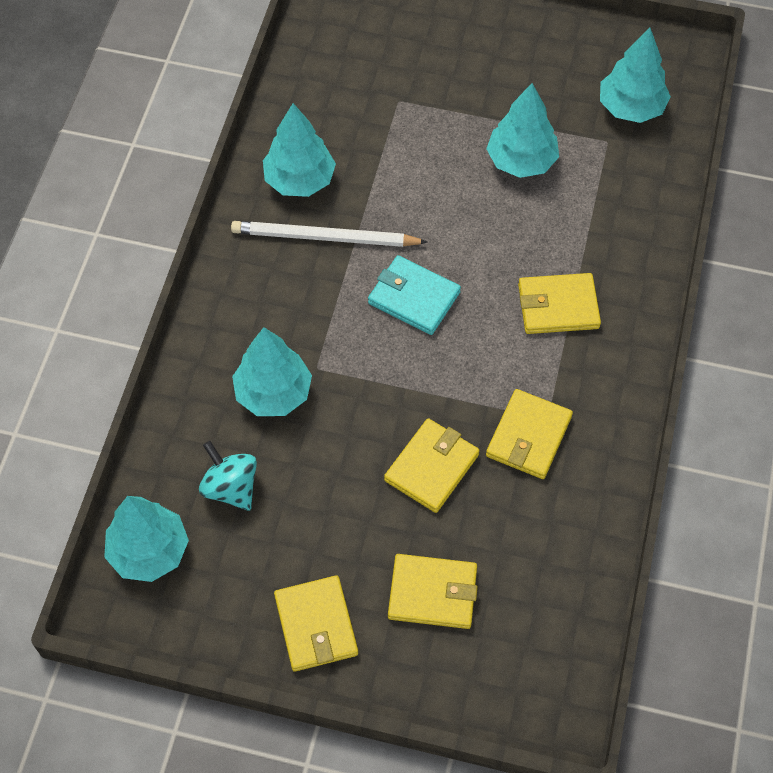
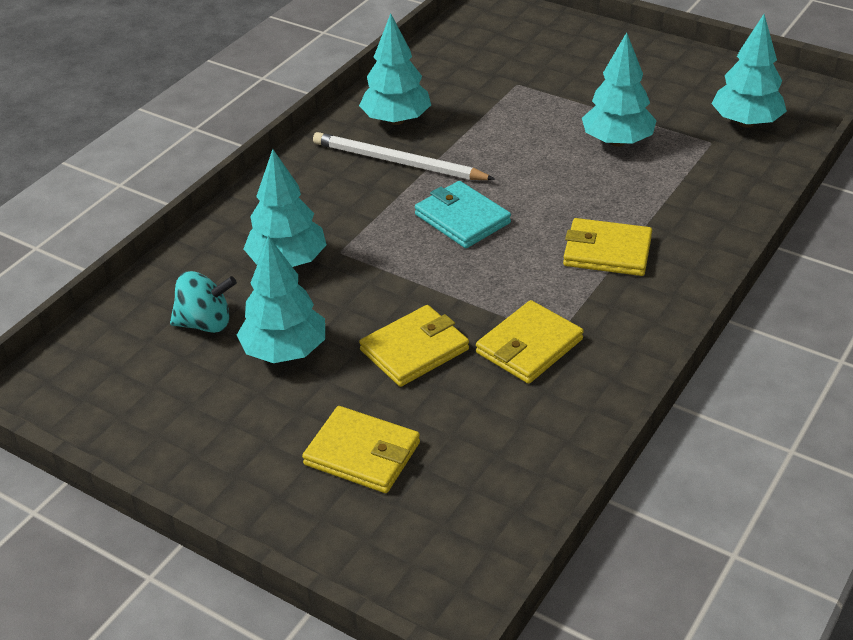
camera: 20 degrees right, 20 degrees down
turquoise tree [104,496,189,582] -> turquoise tree moved to [237,236,325,363]
turquoise spinning top [199,441,257,511] -> turquoise spinning top turned 105 degrees clockwise [170,271,237,333]
yellow wallet [274,575,358,672] -> none

